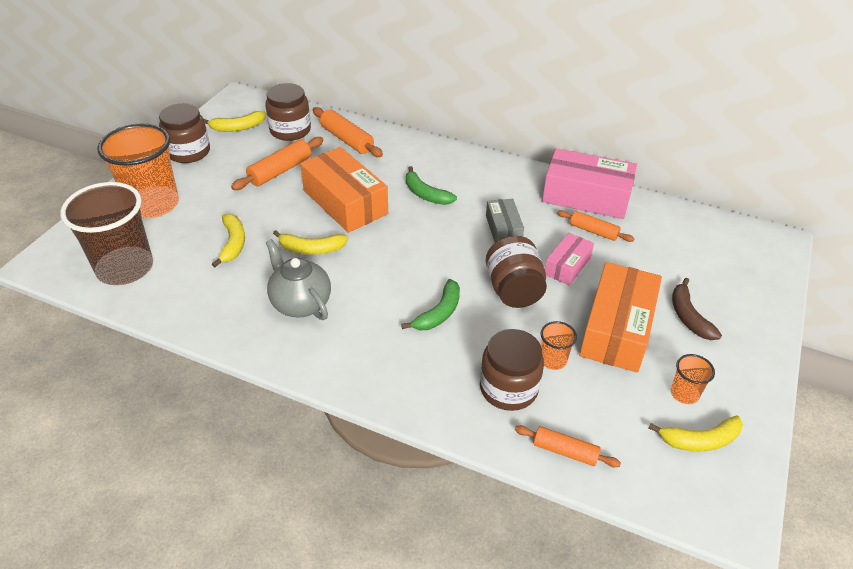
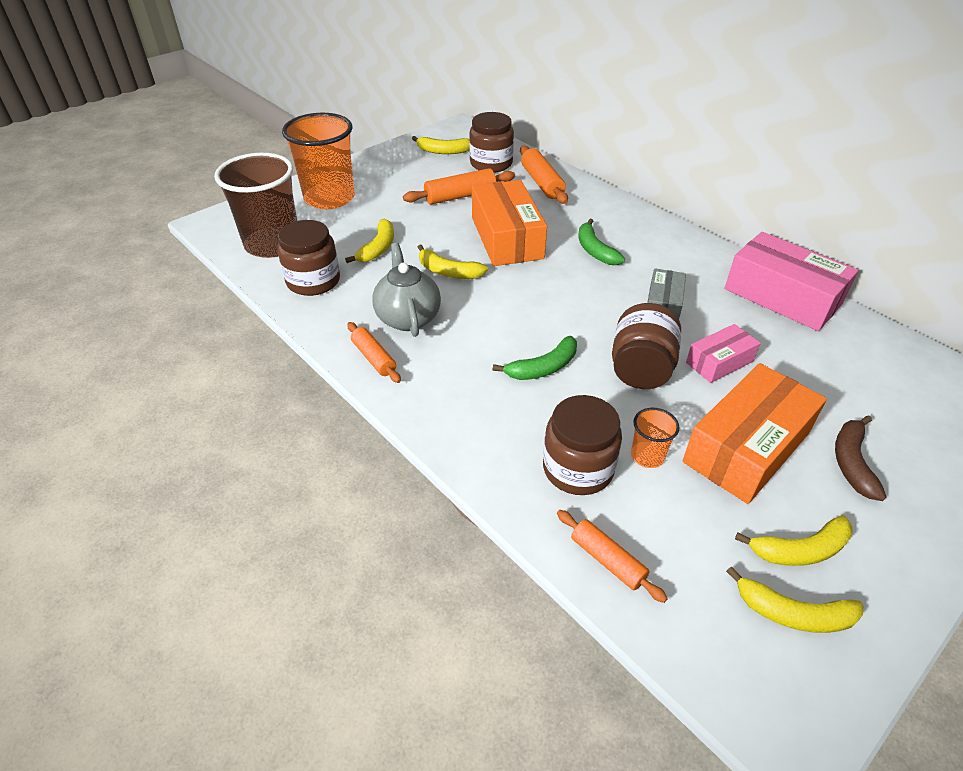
camera: 25 degrees right, 0 degrees up
brown jar [159,103,210,163] -> brown jar moved to [277,220,340,296]
orange rolling pin [557,210,635,242] -> orange rolling pin moved to [347,322,401,383]
orange cup [671,354,715,404] -> yellow banana [735,515,853,566]

